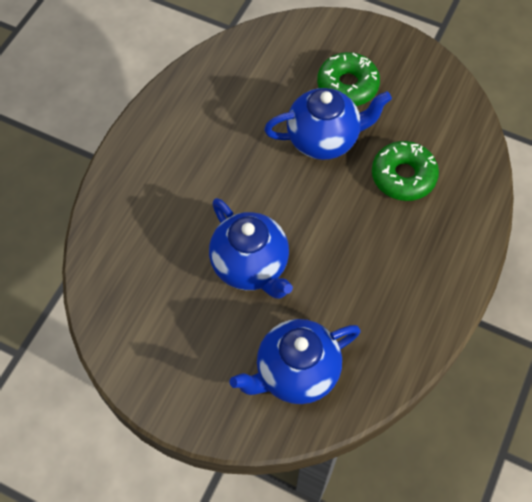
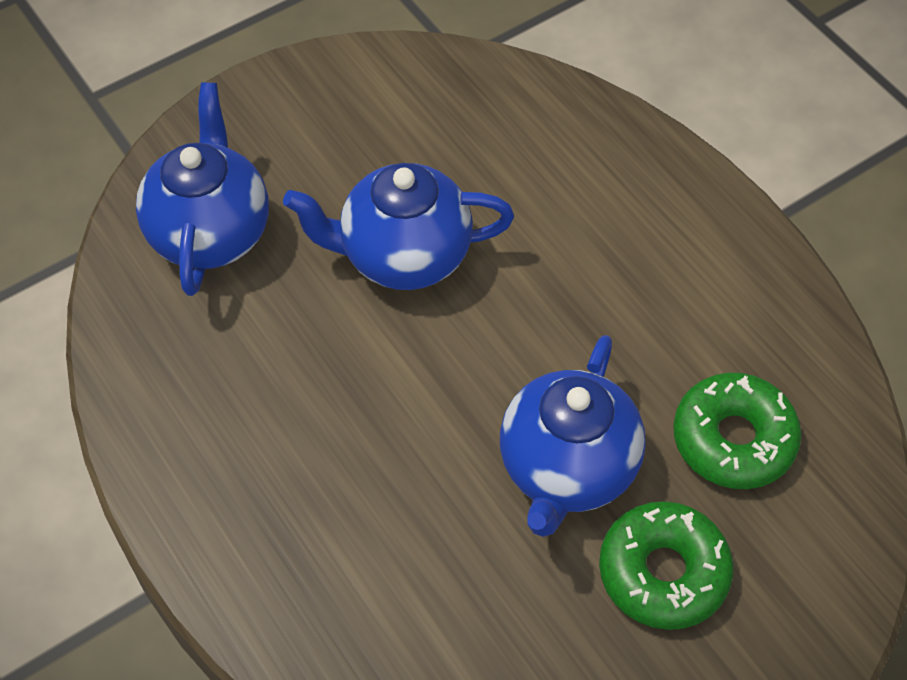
camera: 120 degrees right, 5 degrees down
green donut [372,141,439,201] -> green donut moved to [673,373,802,489]

